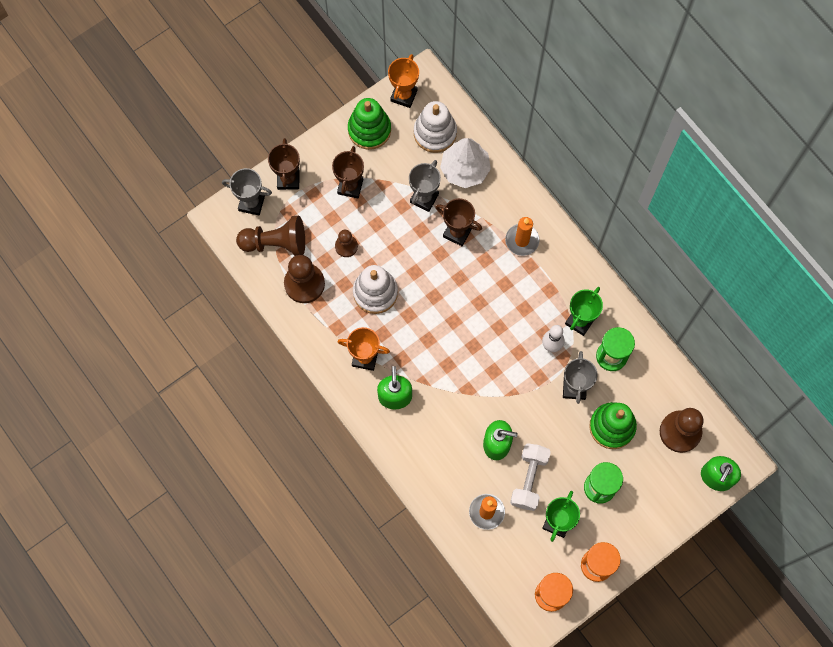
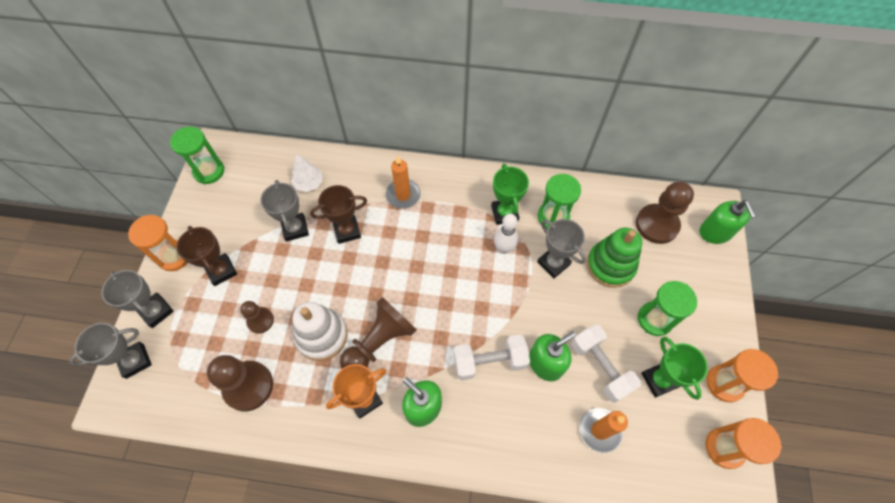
camera: 45 degrees left, 10 degrees down
brown pawn [236,216,305,256] -> brown pawn moved to [340,297,416,369]
brown trophy [268,138,300,190] -> grey trophy [102,270,174,328]
green stacking toy [348,98,391,150] -> none
orange trophy [388,54,419,108] -> green hourglass [170,127,224,184]
white stacking toy [414,101,457,153] -> none
white tree [440,138,491,188] -> white tree [291,154,323,192], size x0.61
none -> orange hourglass [128,215,188,271]
none -> white dumbbell [453,335,530,380]

